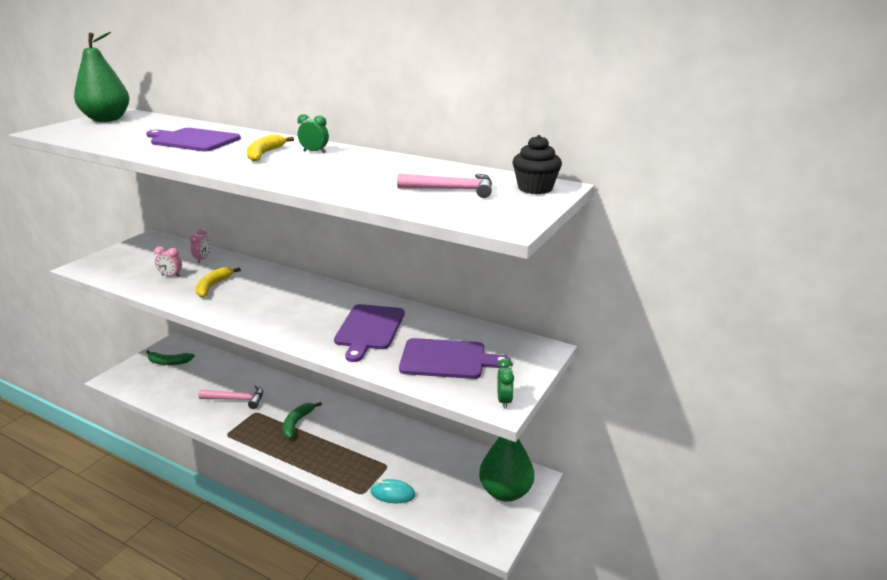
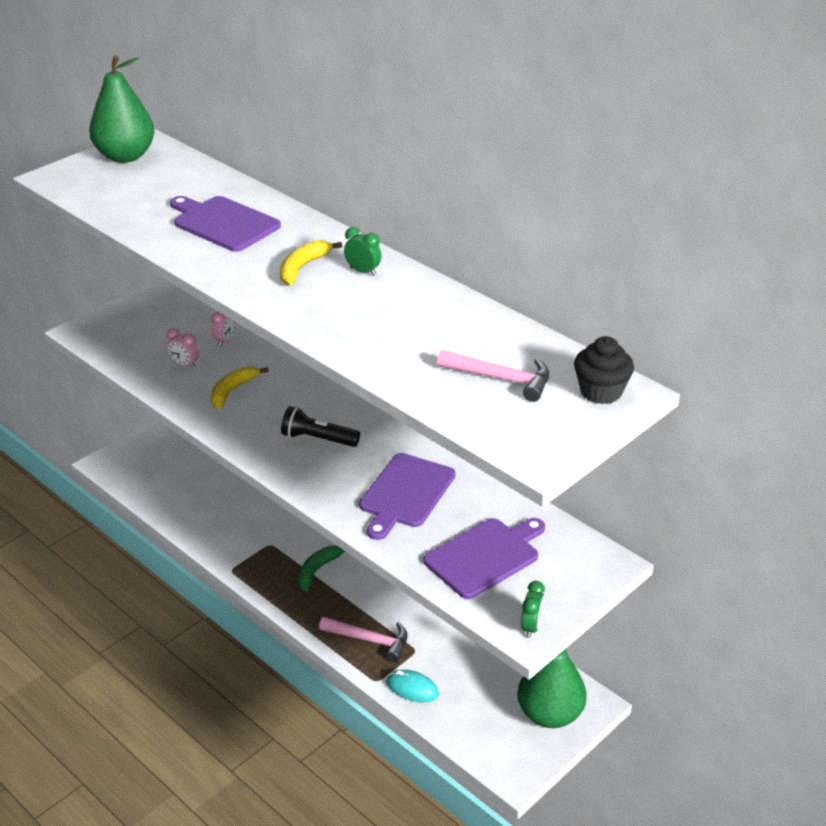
camera: 15 degrees right, 10 degrees up
green banana [146,350,195,365] -> none
pink hammer [198,385,263,409] -> pink hammer moved to [319,617,408,662]
purple cutting board [399,338,511,379] -> purple cutting board turned 60 degrees counterclockwise [423,518,545,599]
none -> black flashlight [281,406,360,447]

